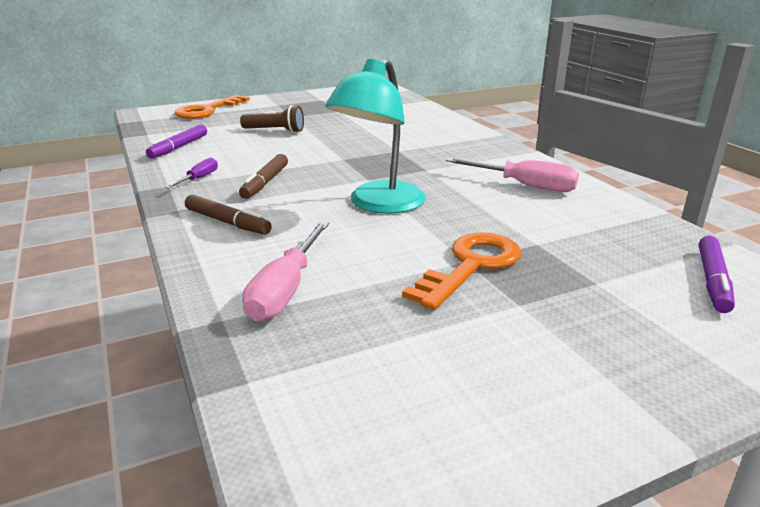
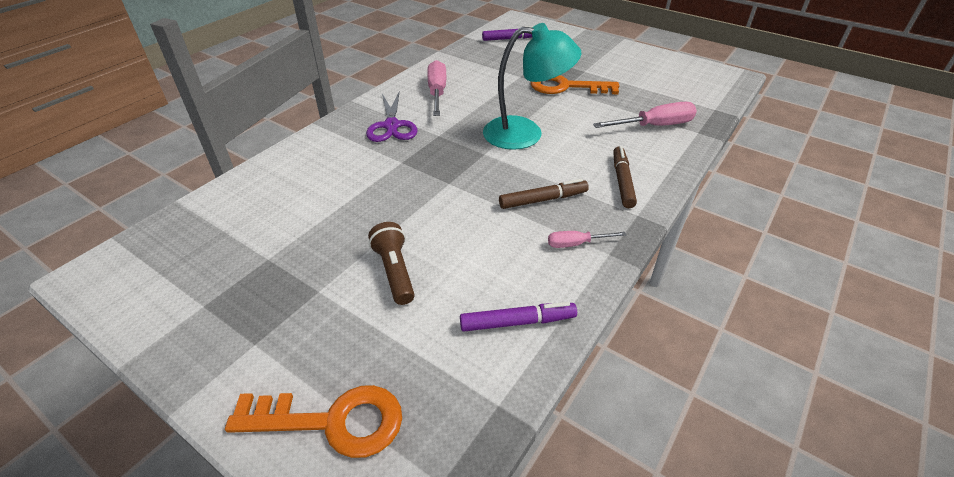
camera: 120 degrees left, 15 degrees up
purple screwdriver [165,158,218,188] -> pink screwdriver [548,231,626,248]
none -> purple scissors [366,93,417,142]

